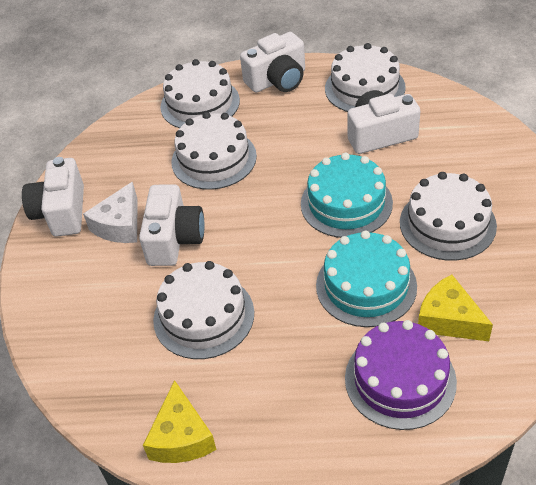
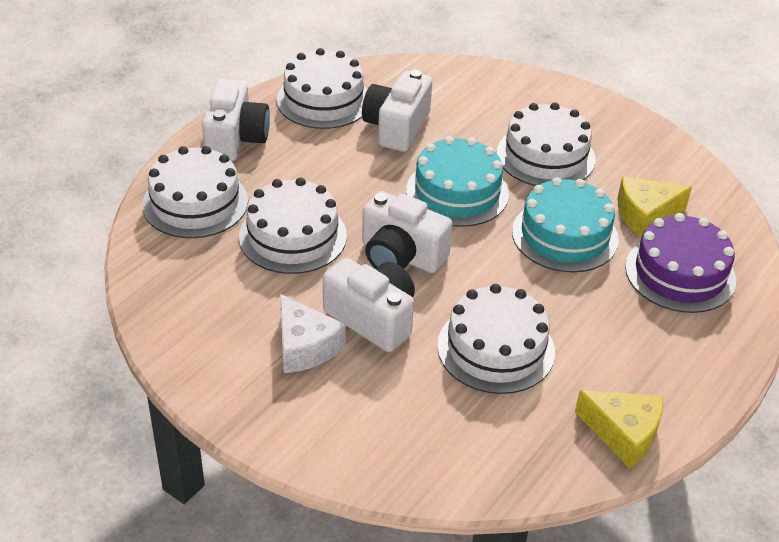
camera: 60 degrees left, 5 degrees down
white camera [22,157,84,237] -> white camera moved to [362,191,452,273]

